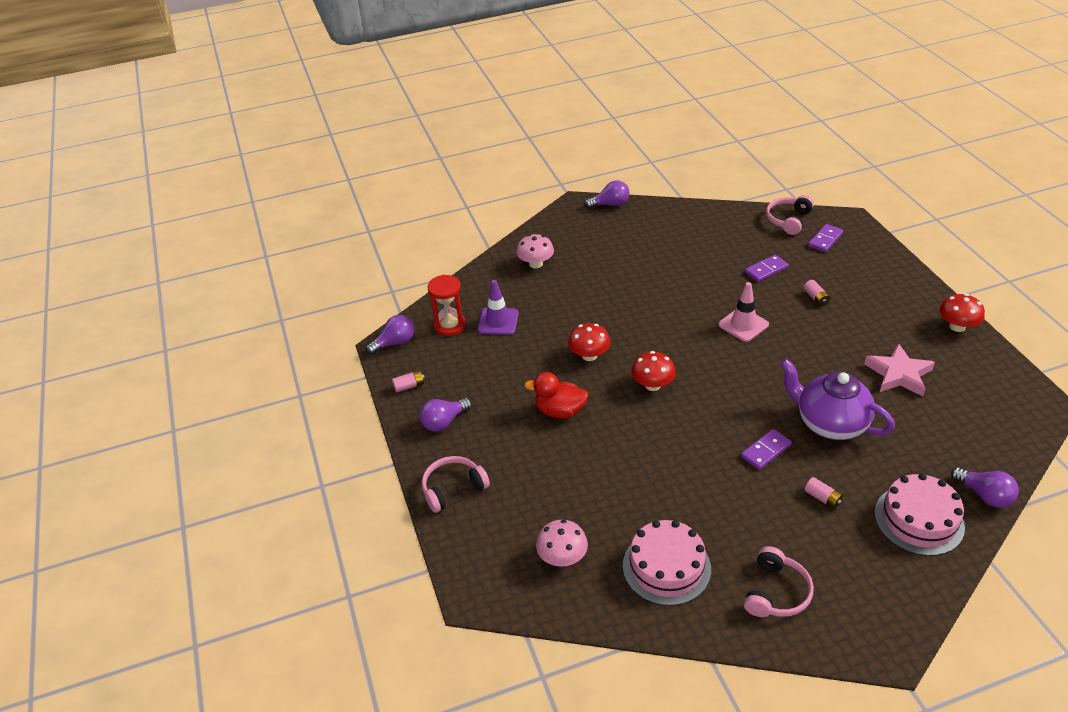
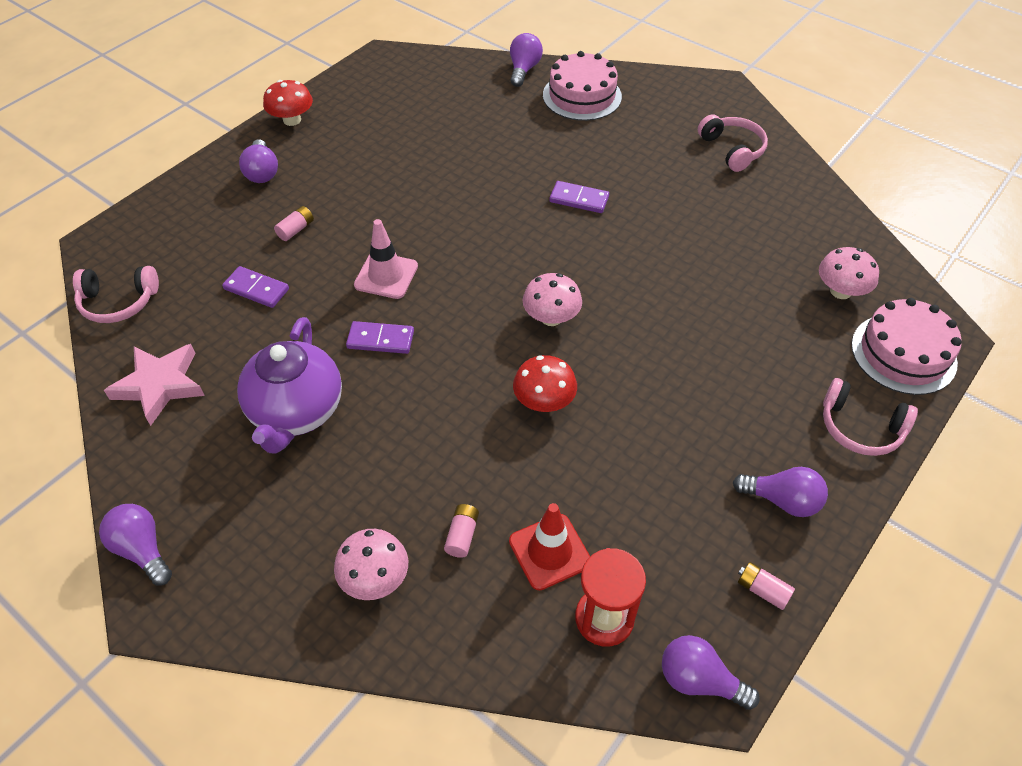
camera: 125 degrees left, 10 degrees up
purple traffic cone [478,280,519,335] -> red traffic cone [509,503,590,590]
red duck [524,372,588,418] -> none
pink cake [623,520,711,606] -> pink cake moved to [851,298,962,395]
red mushroom [631,351,676,391] -> pink mushroom [523,273,582,326]
pink headphones [744,546,814,617] -> pink headphones turned 75 degrees clockwise [698,114,768,172]
purple teapot [780,359,895,440] -> purple teapot moved to [237,317,342,454]
pink battery [805,477,843,509] -> pink battery moved to [444,504,479,558]
purple domino [808,224,843,253] -> purple domino moved to [346,321,414,354]
pink star [864,343,935,396] -> pink star moved to [104,344,205,426]
none -> purple light bulb [239,139,278,183]

